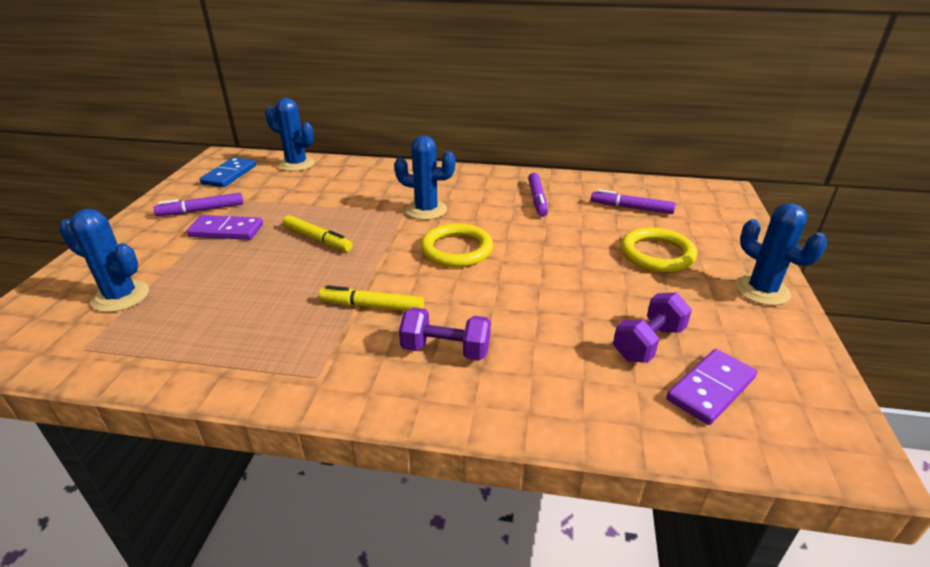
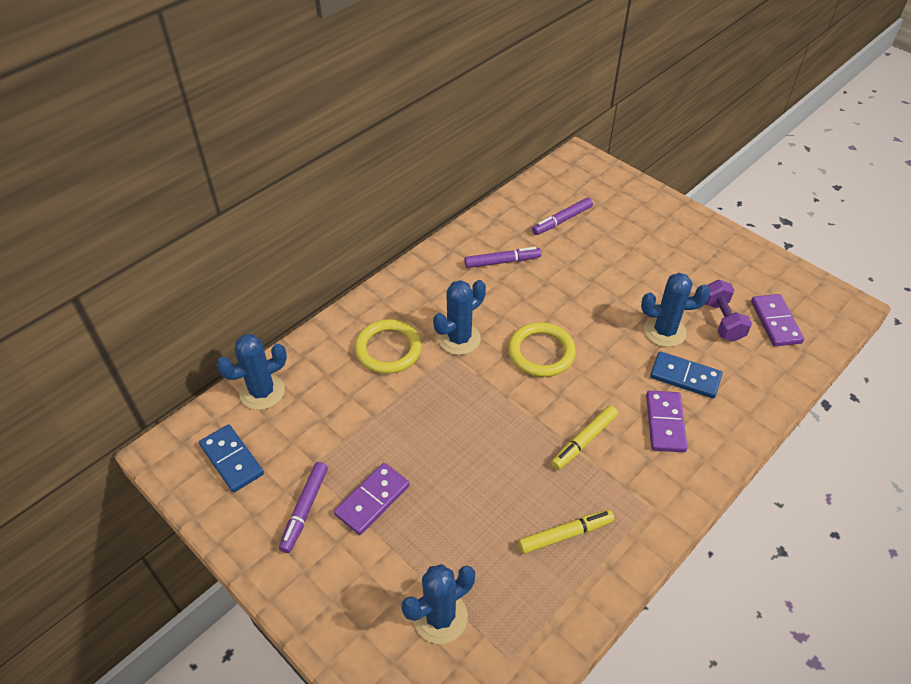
camera: 55 degrees left, 15 degrees up
yellow marker [282,215,353,252] -> yellow marker moved to [518,510,614,554]
purple dumbbell [399,307,491,361] -> purple domino [646,391,688,452]
purple marker [528,173,548,217] -> purple marker turned 45 degrees counterclockwise [464,247,541,268]
yellow ring [621,227,697,272] -> yellow ring moved to [355,319,422,374]
blue cactus [735,203,827,306] -> blue cactus moved to [641,273,710,347]
none -> blue domino [650,351,722,399]

